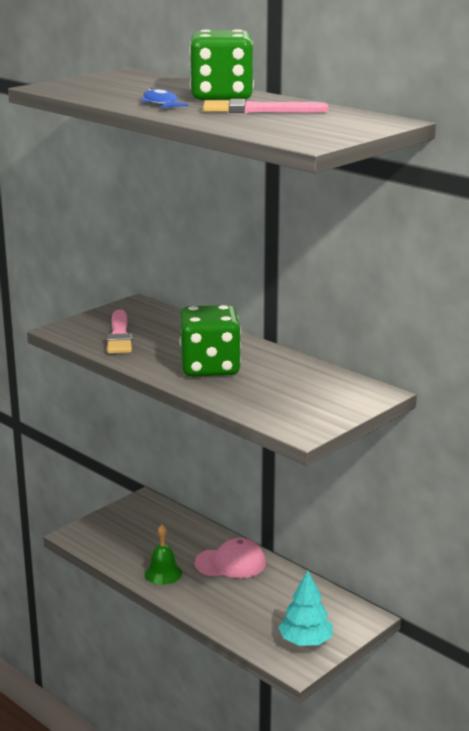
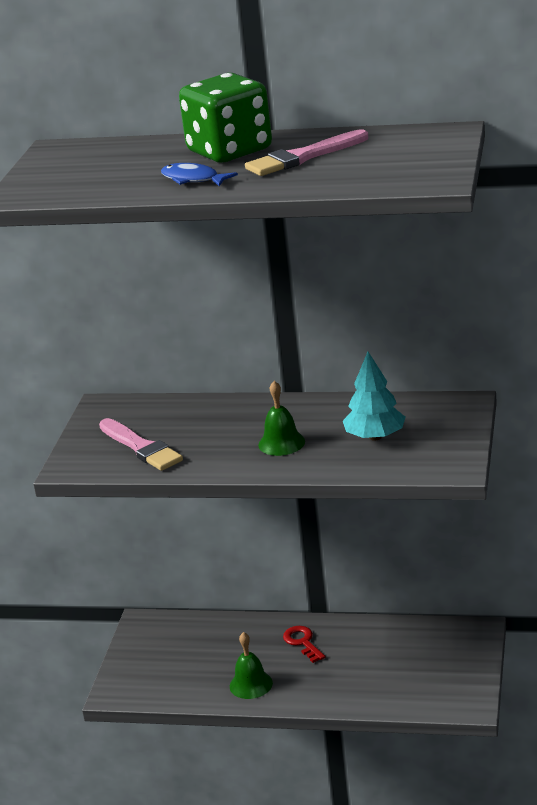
camera: 30 degrees left, 5 degrees up
green dice [179,305,241,377] -> green bell [258,381,305,456]
pink cap [195,538,266,578] -> red key [283,626,325,663]
turquoise tree [278,571,333,646] -> turquoise tree moved to [343,352,405,441]

